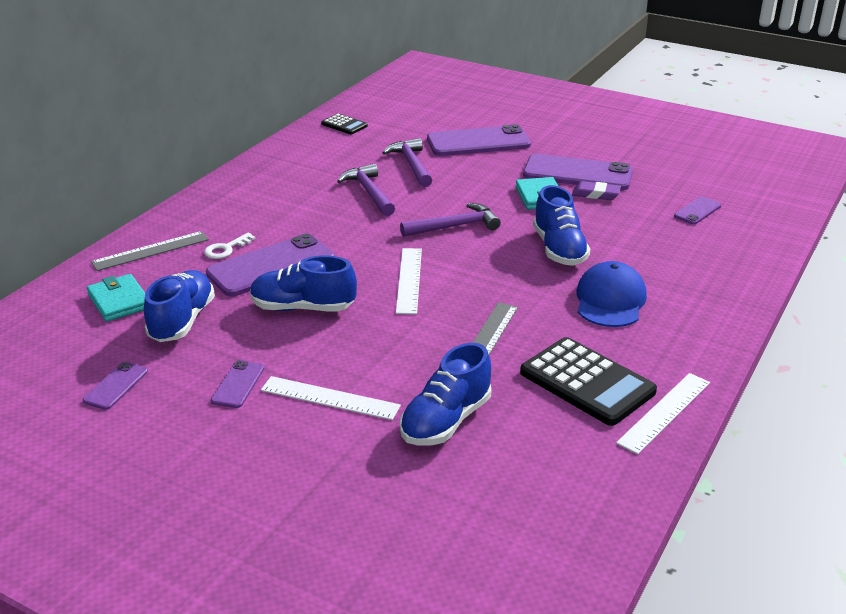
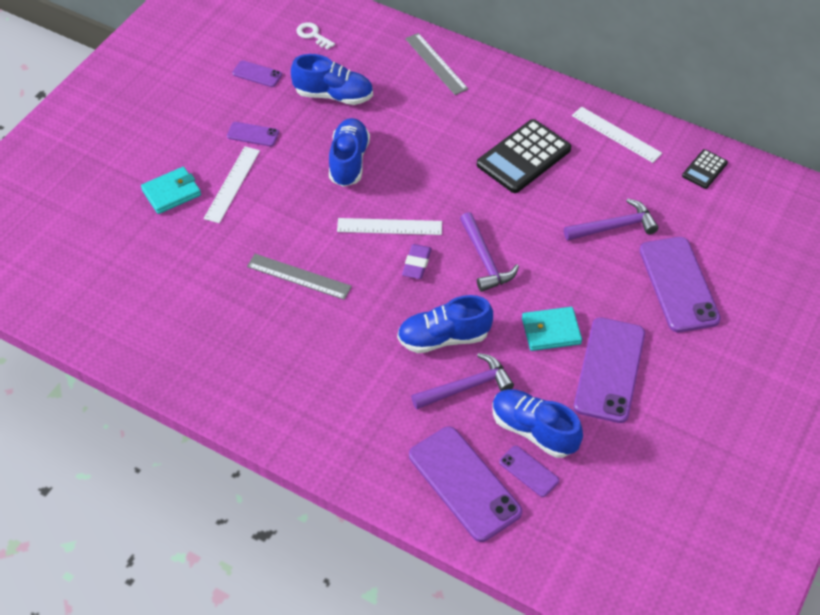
camera: 90 degrees right, 20 degrees up
turquoise wallet [87,274,145,322] -> turquoise wallet moved to [141,167,201,214]
white key [204,233,256,259] -> white key moved to [296,22,335,49]
purple phone [206,234,335,296] -> purple phone moved to [409,426,522,542]
purple hammer [337,163,395,216] -> purple hammer moved to [411,353,514,409]
blue shoe [400,343,491,445] -> blue shoe moved to [492,389,583,458]
black calculator [520,337,657,426] -> black calculator moved to [477,119,571,193]
purple eraser [572,181,621,200] -> purple eraser moved to [402,244,432,279]
blue cap [576,261,647,327] -> none
white ruler [616,373,710,454] -> white ruler moved to [572,106,662,163]

